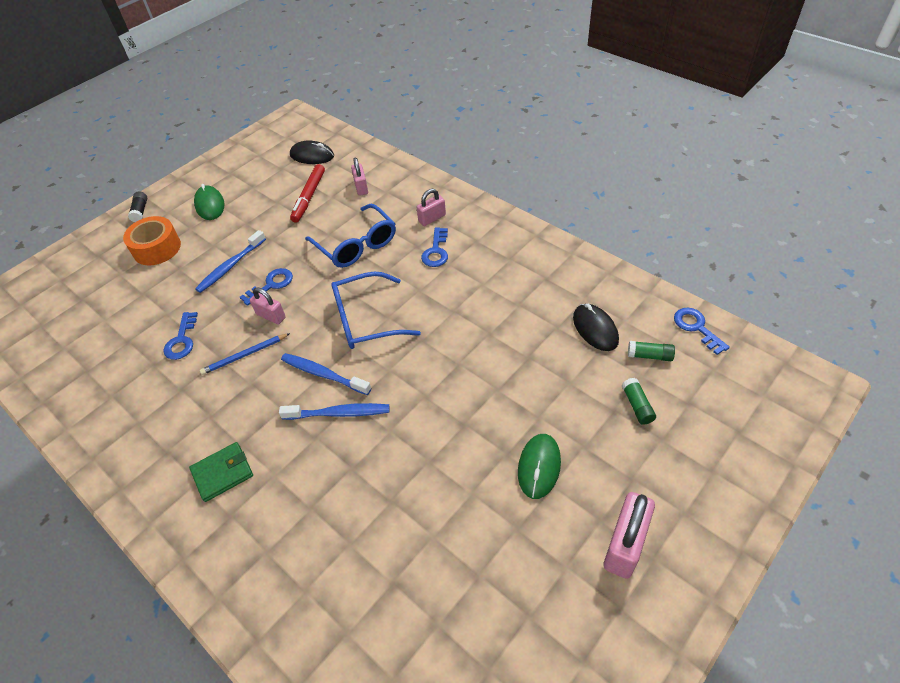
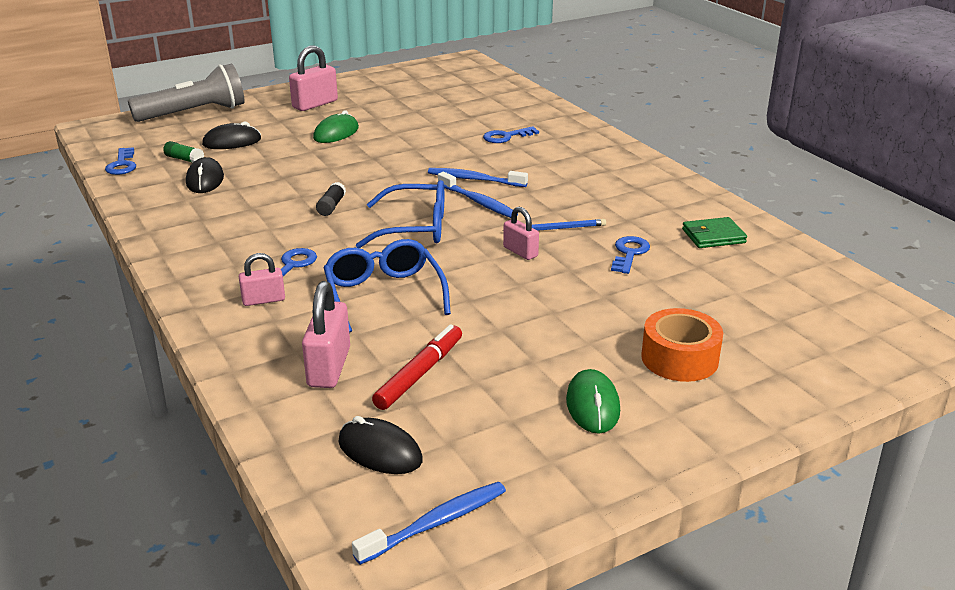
camera: 165 degrees left, 20 degrees down
black glue stick [128,191,147,222] -> black glue stick moved to [316,182,346,216]
green wallet [189,442,253,502] -> green wallet moved to [682,217,747,248]
blue toothbrush [195,230,266,293] -> blue toothbrush moved to [352,482,506,565]
blue key [240,268,293,306] -> blue key moved to [483,126,539,143]
pink padlock [351,157,368,196] -> pink padlock [302,281,350,388], size x1.62
green glue stick [622,378,656,425] -> black mouse [202,121,261,149]
none -> grey flashlight [128,63,245,122]

